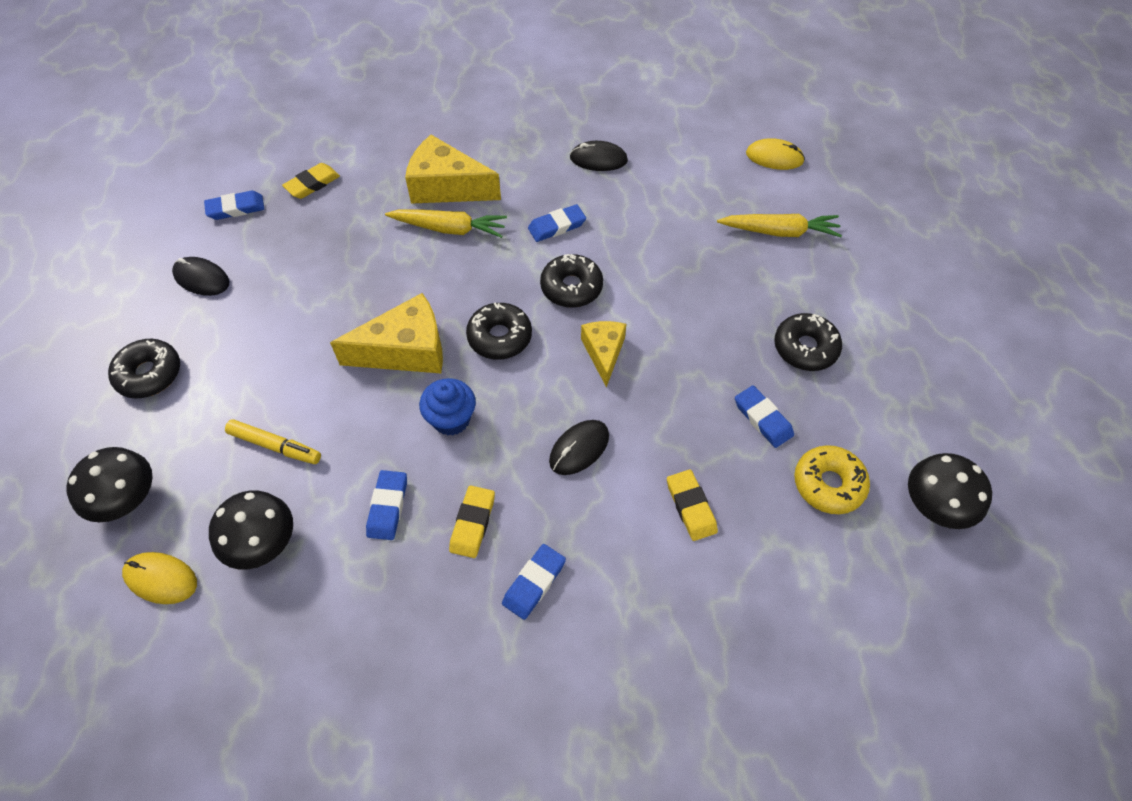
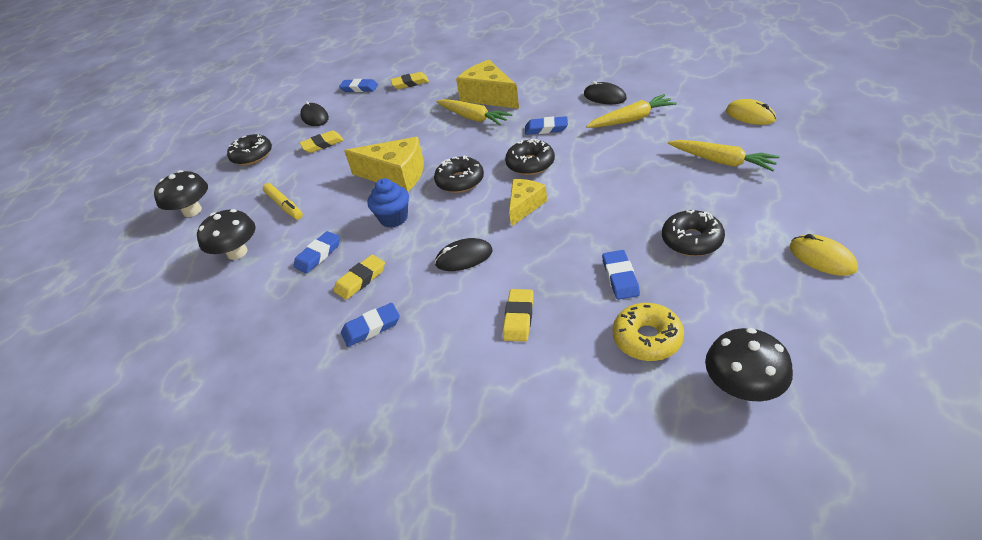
camera: 35 degrees right, 15 degrees down
yellow mouse [122,552,197,604] -> yellow mouse moved to [790,234,858,276]
none -> yellow eraser [300,130,344,153]
none -> yellow carrot [586,94,677,128]

